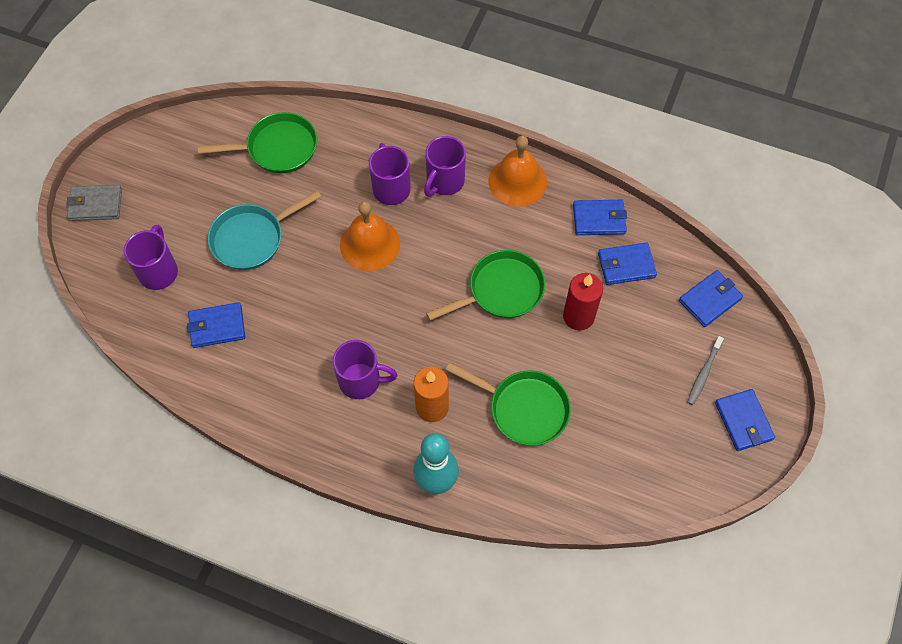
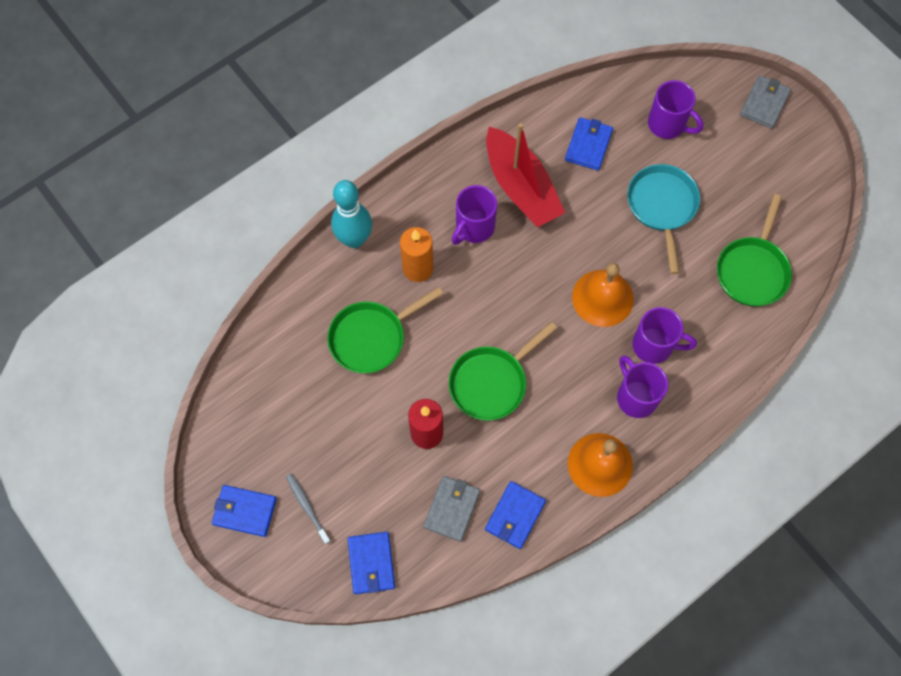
camera: 120 degrees right, 5 degrees up
green pan [426,250,545,320] -> green pan turned 45 degrees clockwise [449,322,557,421]
blue wallet [598,243,657,285] -> grey wallet [423,476,480,542]
none -> red boat [486,123,565,227]

